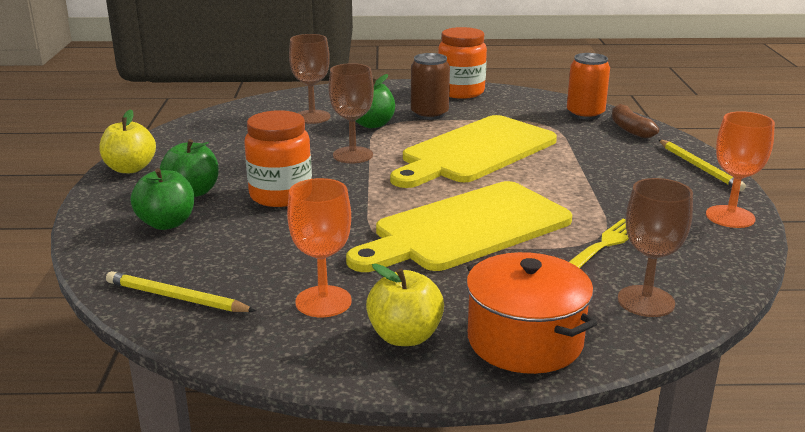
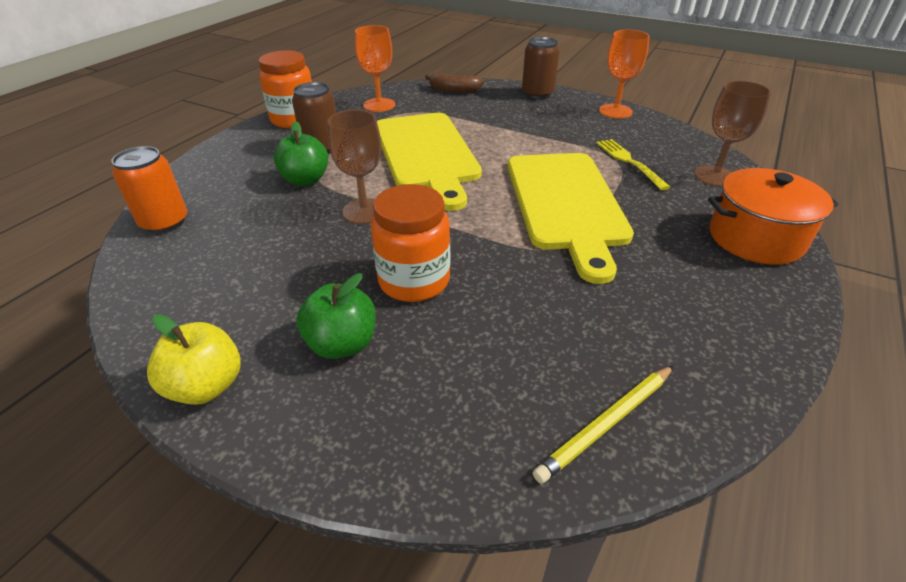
camera: 60 degrees left, 15 degrees up
green apple [130,168,194,230] -> none
orange goblet [287,178,352,317] -> orange goblet moved to [355,25,395,112]
brown goblet [289,34,330,124] -> none
yellow apple [366,264,444,346] -> none
orange can [567,53,610,120] -> orange can moved to [112,146,187,233]
yellow pencil [658,139,746,191] -> brown can [522,37,560,99]

